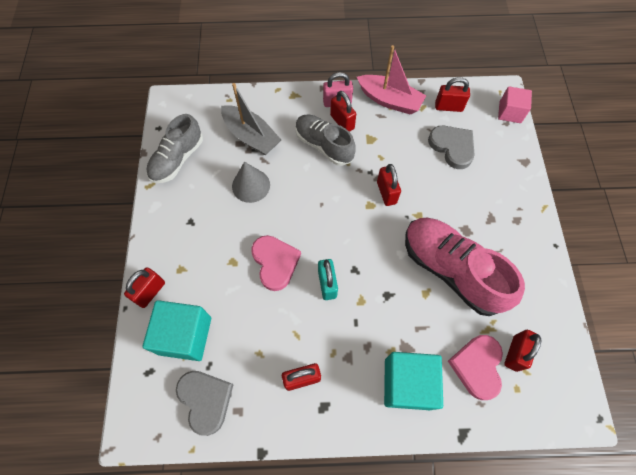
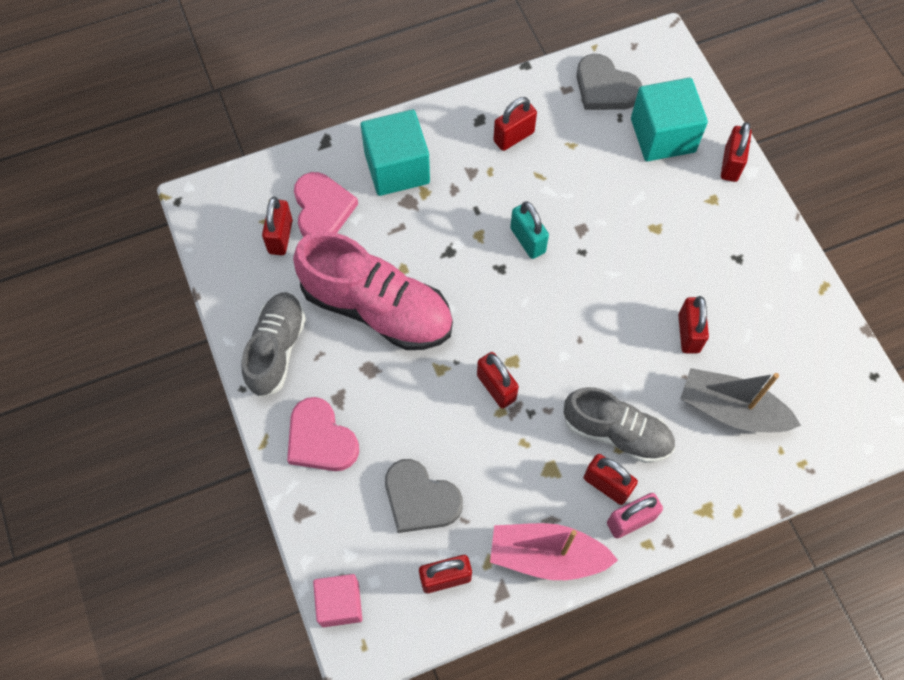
camera: 160 degrees right, 0 degrees up
grey shoe [146,114,203,183] -> grey shoe moved to [241,292,306,397]
grey cone [232,162,270,203] -> red padlock [678,296,709,353]
pink heart [251,235,301,291] -> pink heart moved to [287,397,359,471]

